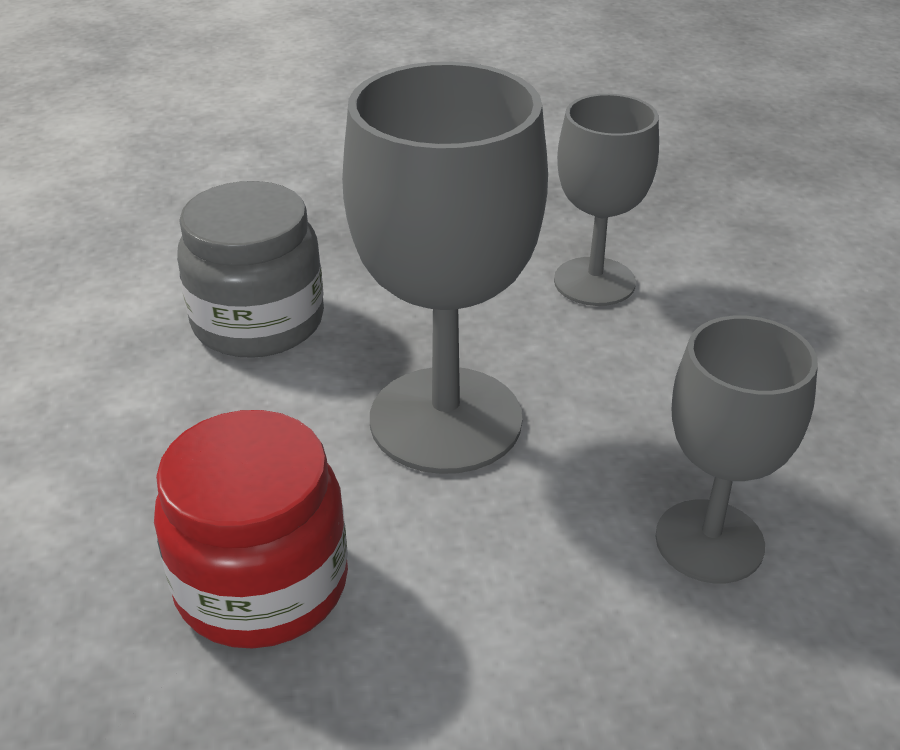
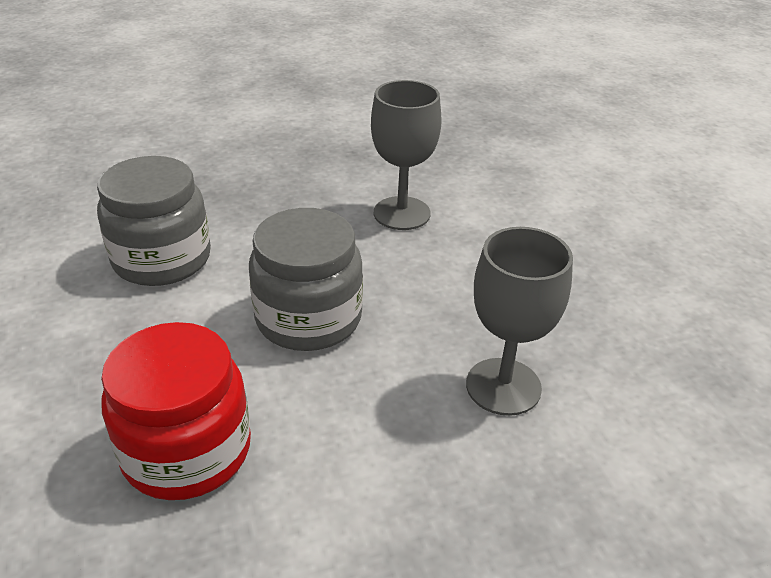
camera: 10 degrees left, 0 degrees up
grey goblet [342,62,548,474] -> grey jar [249,208,363,351]

